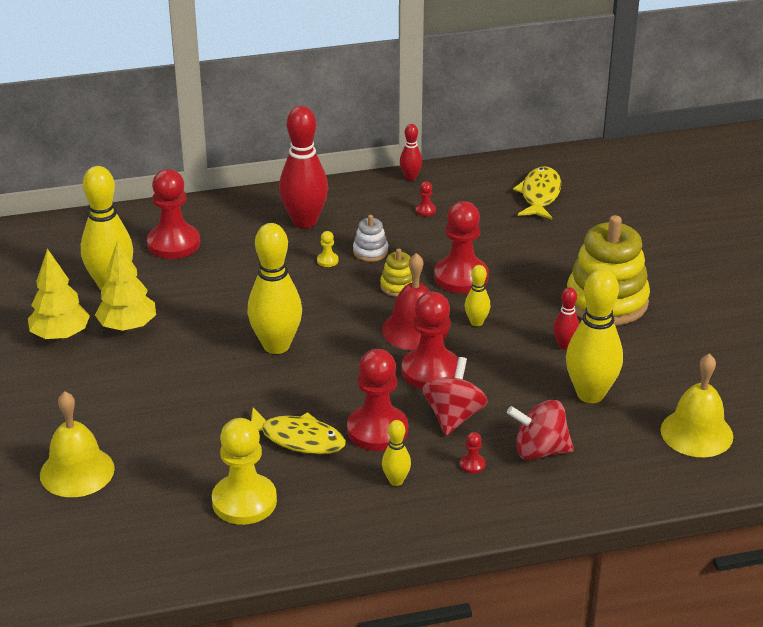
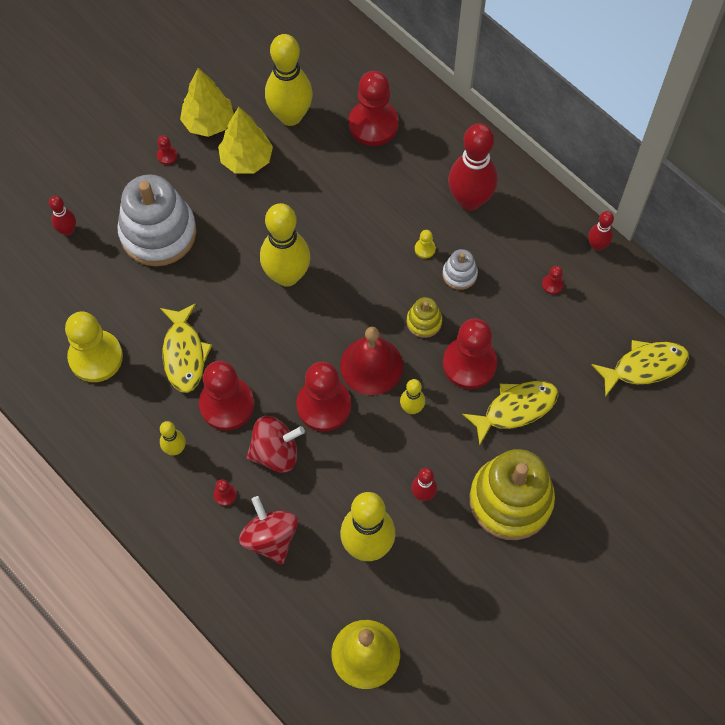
camera: 60 degrees right, 30 degrees up
yellow bell [40,391,115,497] -> red bowling pin [49,196,76,236]
none -> white stacking toy [117,174,197,266]
none -> red pawn [157,135,177,165]
none -> yellow fish [462,381,559,445]

